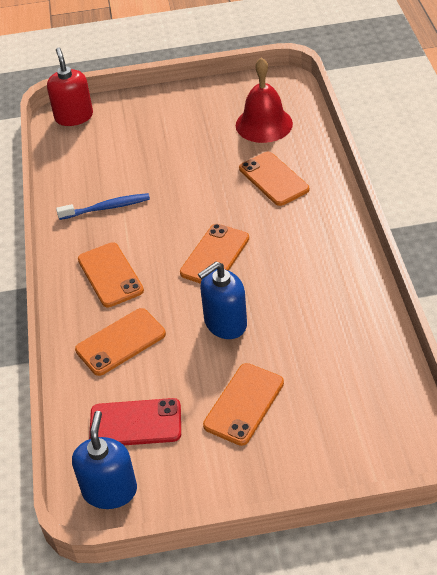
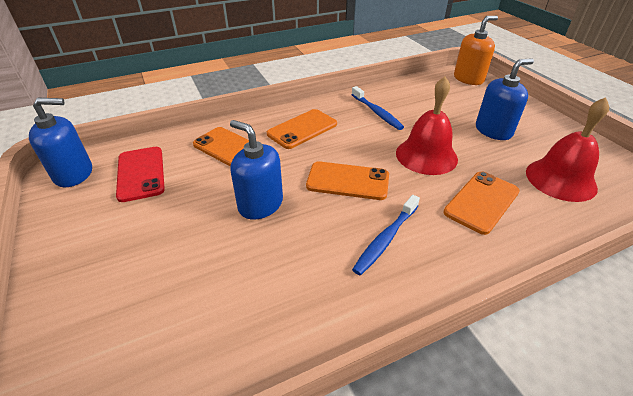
camera: 70 degrees right, 5 degrees down
red soap dispenser [47,48,93,126] -> orange soap dispenser [454,16,498,85]
orange phone [203,363,284,446] -> none
none -> blue toothbrush [352,195,420,275]
none -> red bell [396,77,458,175]
none -> blue soap dispenser [476,58,534,140]

